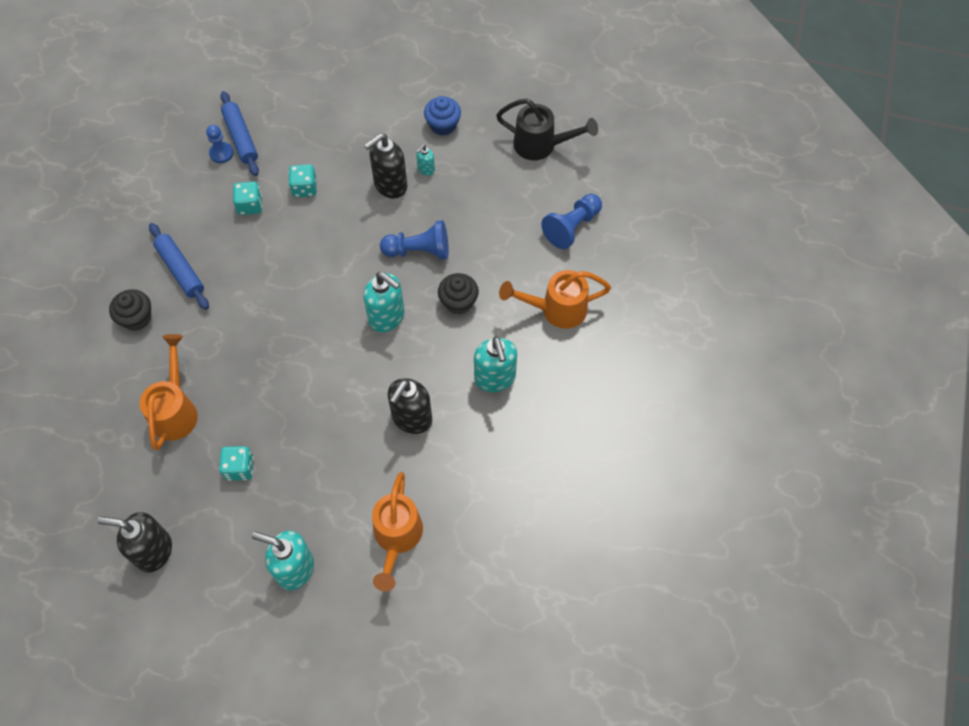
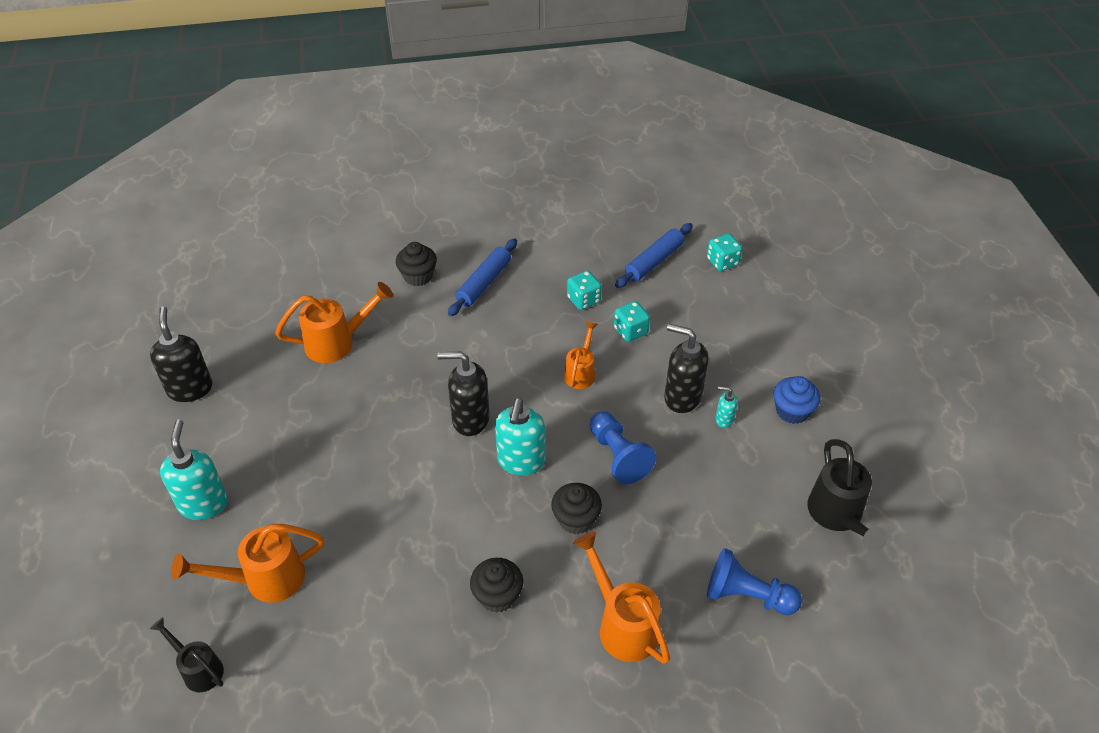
camera: 65 degrees right, 15 degrees down
blue pawn [206,125,234,163] -> none
turquoise dice [219,446,254,481] -> turquoise dice moved to [707,233,742,271]
black soap dispenser [388,378,432,434] -> black soap dispenser moved to [437,352,490,436]
turquoise soap dispenser [474,337,517,392] -> black cupcake [470,558,524,613]
none -> black watering can [150,617,224,692]
none -> orange watering can [564,321,598,389]

